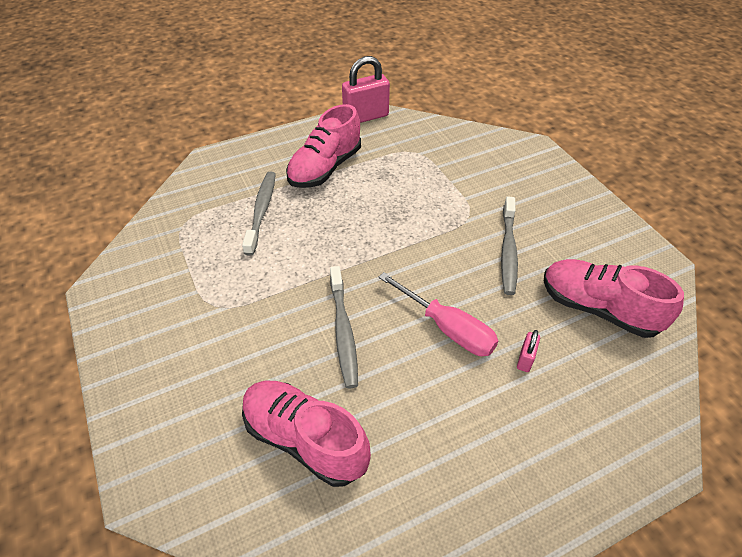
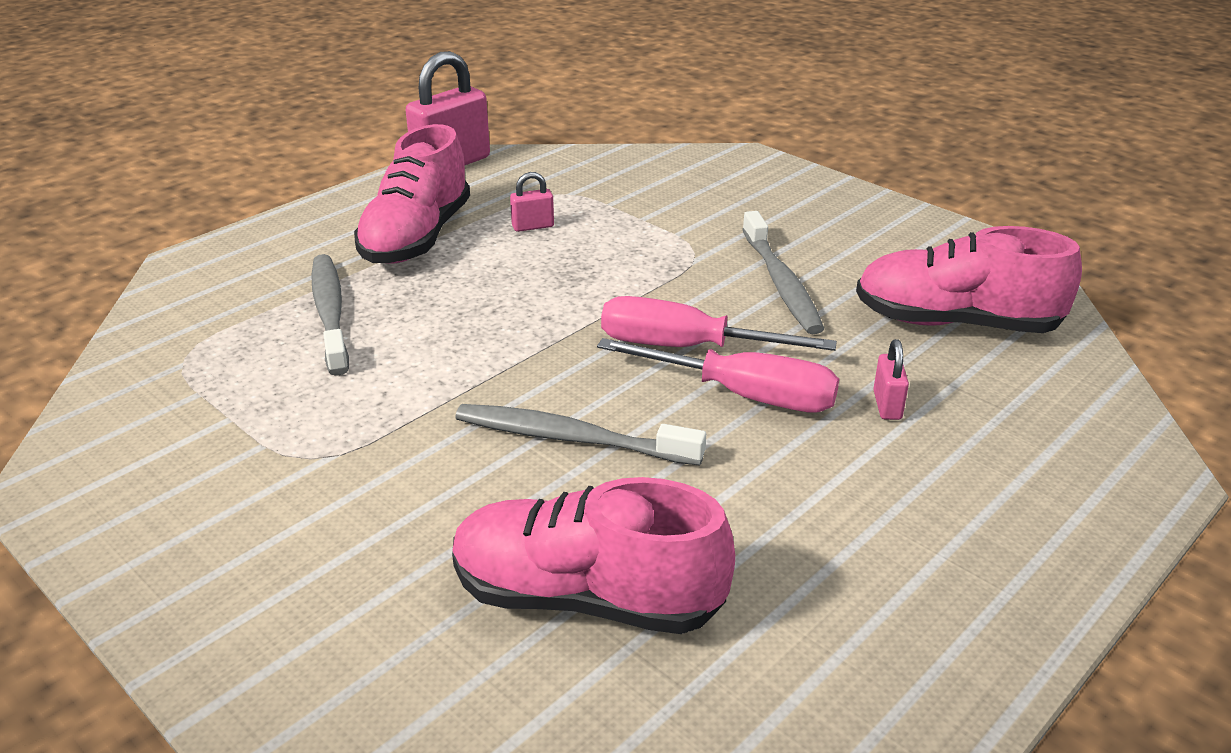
camera: 20 degrees left, 15 degrees down
grey toothbrush [330,266,358,388] -> grey toothbrush turned 135 degrees clockwise [455,404,706,466]
none -> pink padlock [510,172,554,232]
none -> pink screwdriver [601,296,837,351]

